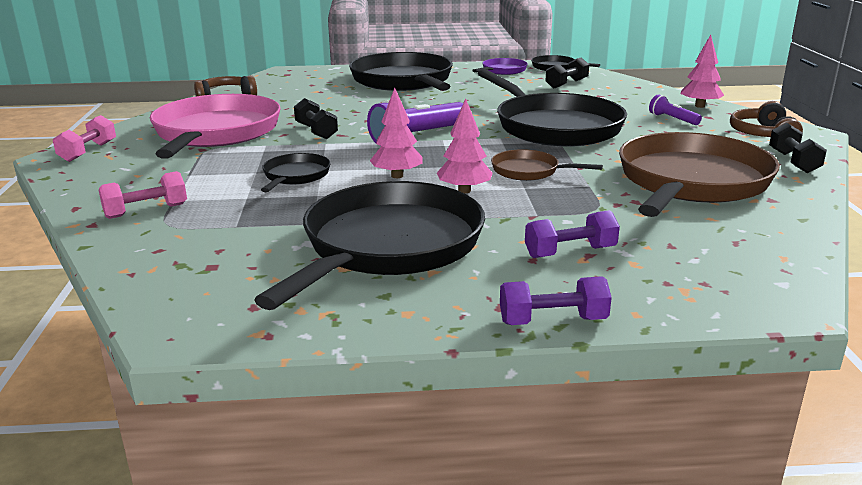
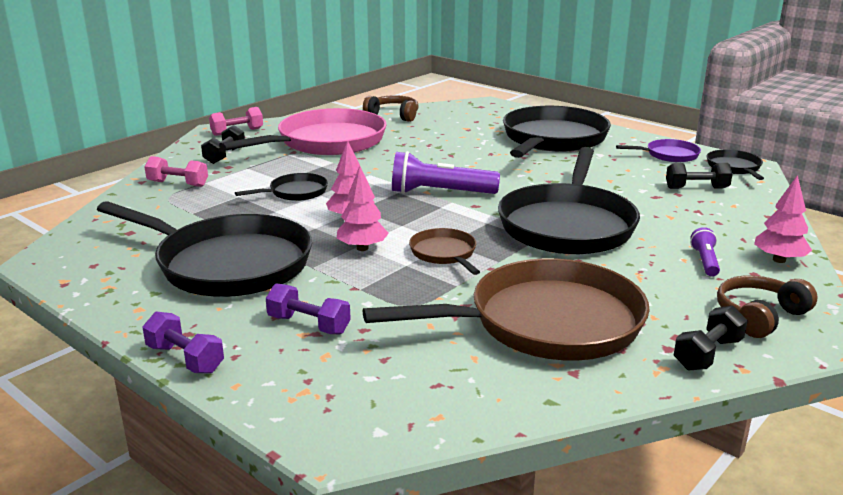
camera: 45 degrees right, 0 degrees up
black pan [254,181,485,310] -> black pan turned 45 degrees clockwise [97,201,312,297]
black dumbbell [294,98,338,139] -> black dumbbell moved to [201,125,245,164]

